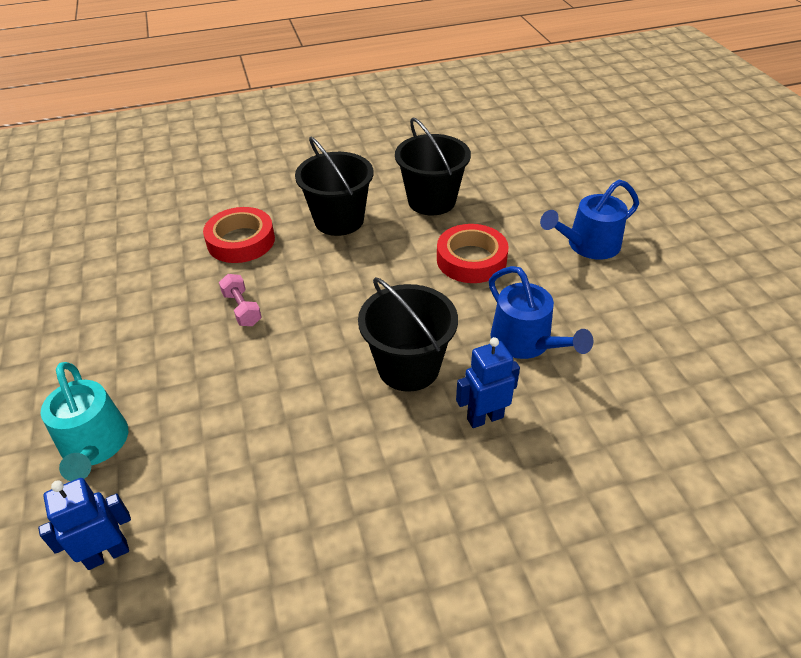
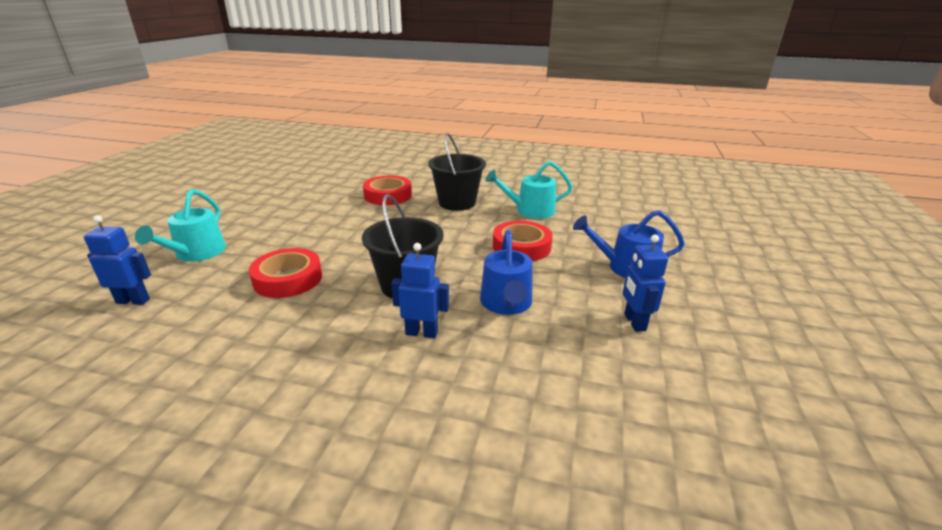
camera: 30 degrees right, 15 degrees down
pink dumbbell [219,274,262,326] -> none
black bucket [395,118,471,215] -> turquoise watering can [485,161,572,219]
none -> red tape [249,248,322,298]
none -> blue robot [623,235,668,332]

